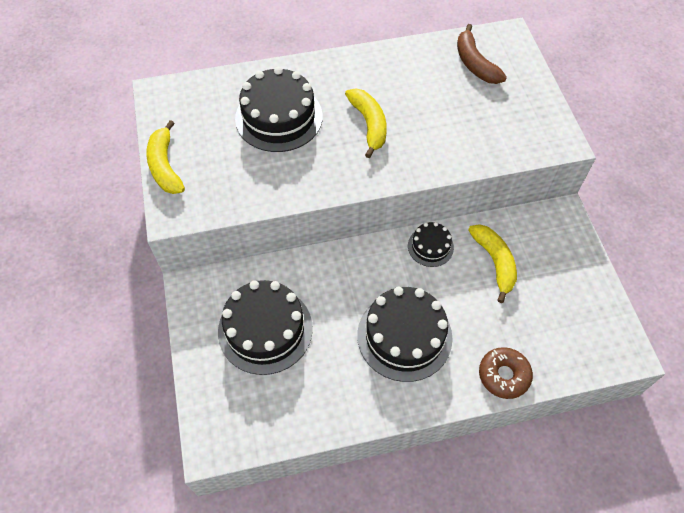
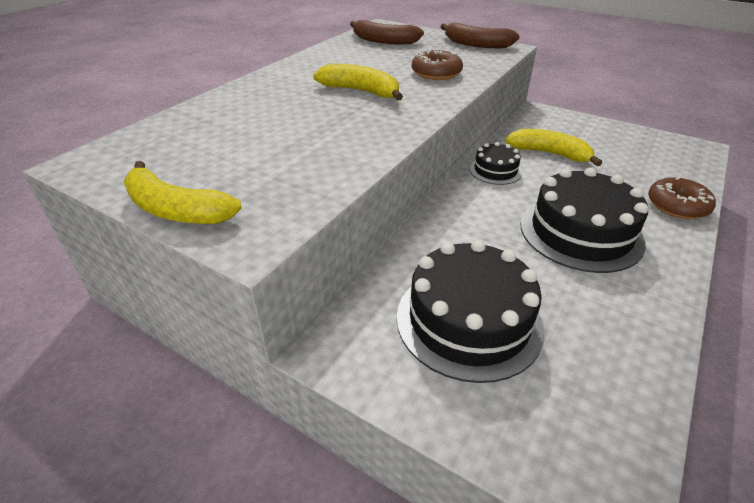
camera: 45 degrees left, 20 degrees down
black cake [235,67,323,152] -> none
none -> brown donut [412,49,463,80]
none -> brown banana [441,23,520,48]

